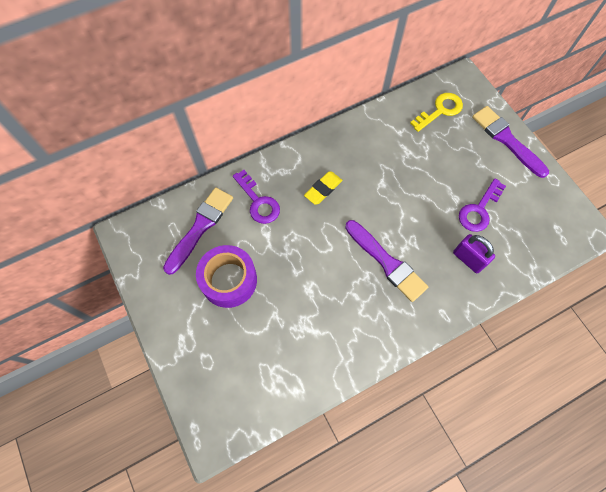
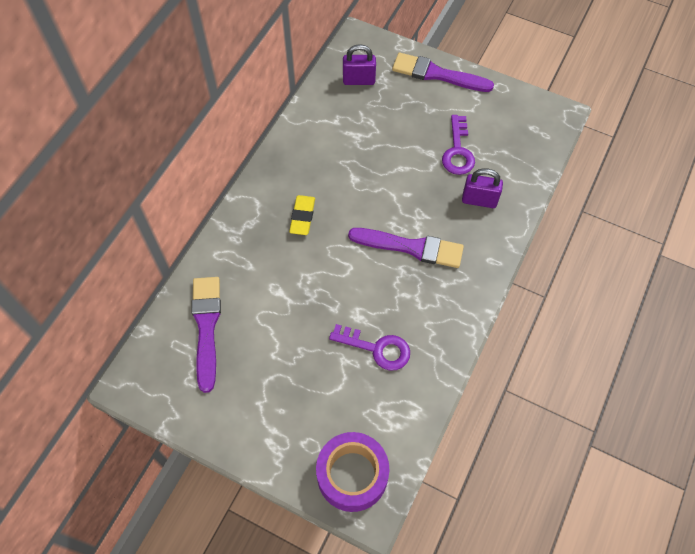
camera: 35 degrees left, 5 degrees down
purple tape [196,245,257,308] -> purple tape moved to [316,432,389,512]
purple key [233,170,280,224] -> purple key moved to [329,324,410,371]
yellow key [410,93,463,132] -> purple padlock [343,44,376,85]

